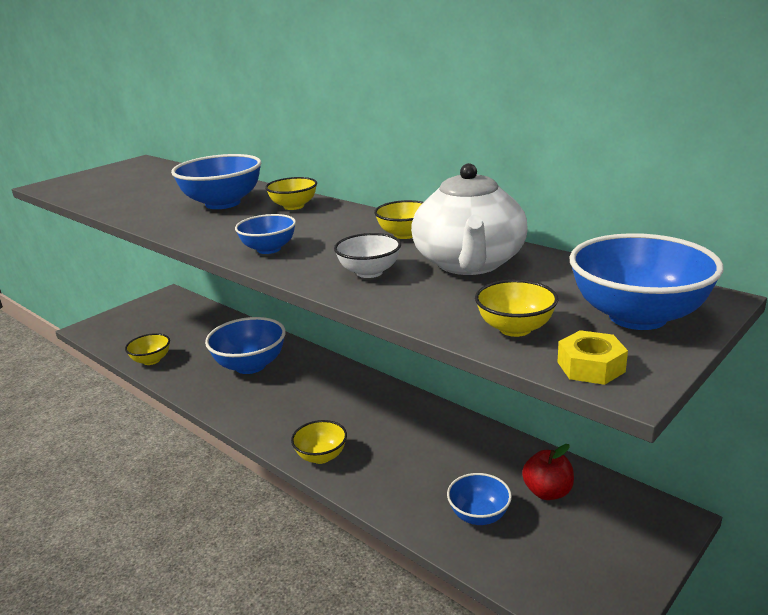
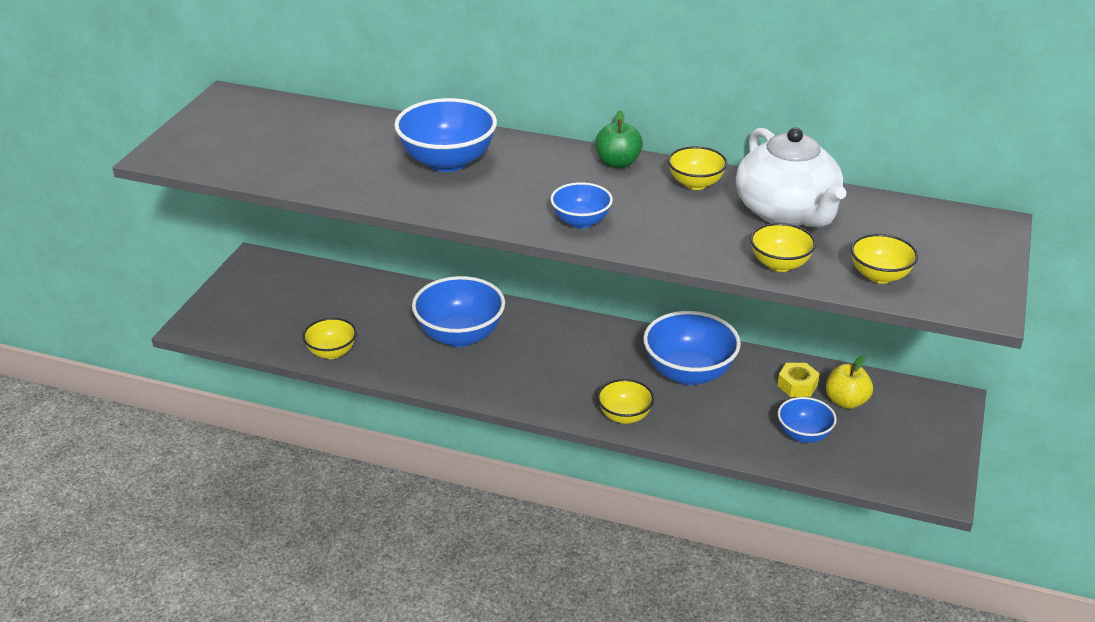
camera: 25 degrees left, 10 degrees up
yellow bowl [265,177,317,210] -> yellow bowl moved to [750,223,816,272]
white bowl [334,233,401,278] -> none
red apple [522,444,574,500] -> yellow apple [826,355,873,409]
yellow nut [557,330,628,385] -> yellow nut moved to [777,363,820,397]
blue bowl [570,233,723,330] -> blue bowl moved to [643,311,741,385]
none -> green apple [595,110,643,168]

